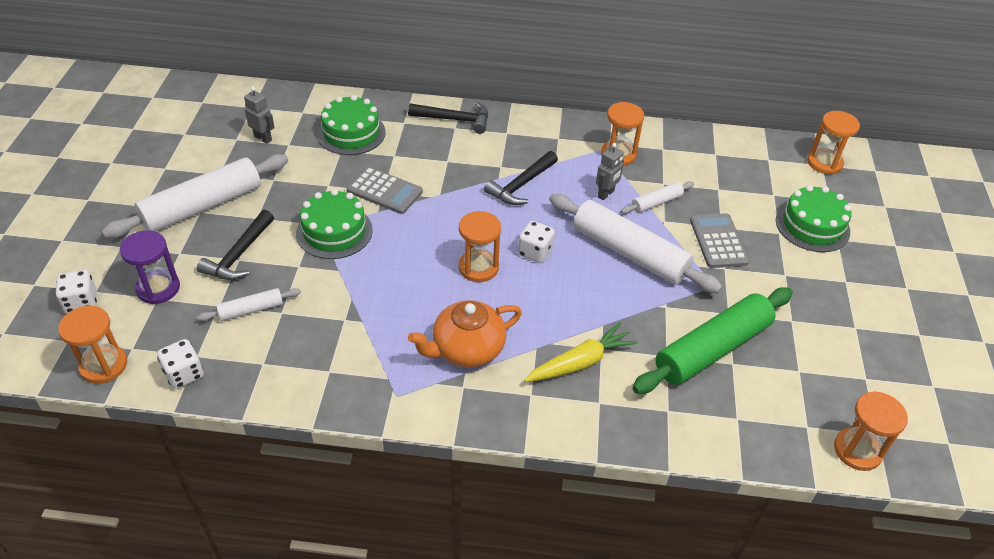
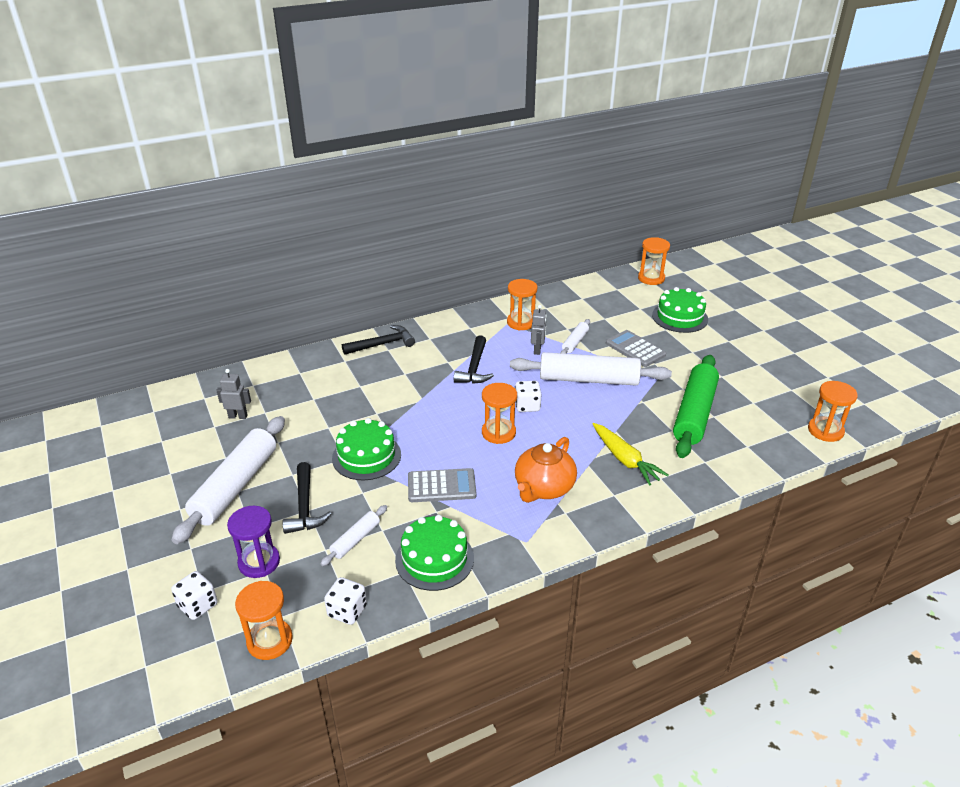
camera: 30 degrees left, 10 degrees down
green cake [317,95,386,155] -> green cake moved to [395,515,474,591]
grey calculator [346,167,423,214] -> grey calculator moved to [408,468,477,502]
yellow carrot [524,323,638,382] -> yellow carrot turned 120 degrees clockwise [593,423,668,486]

